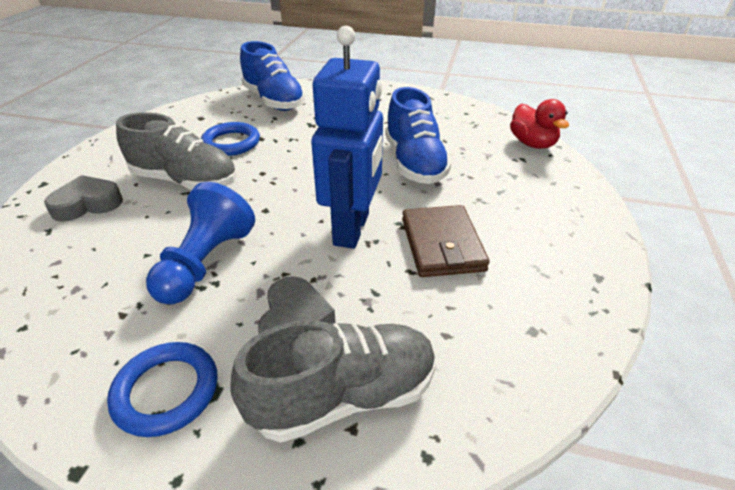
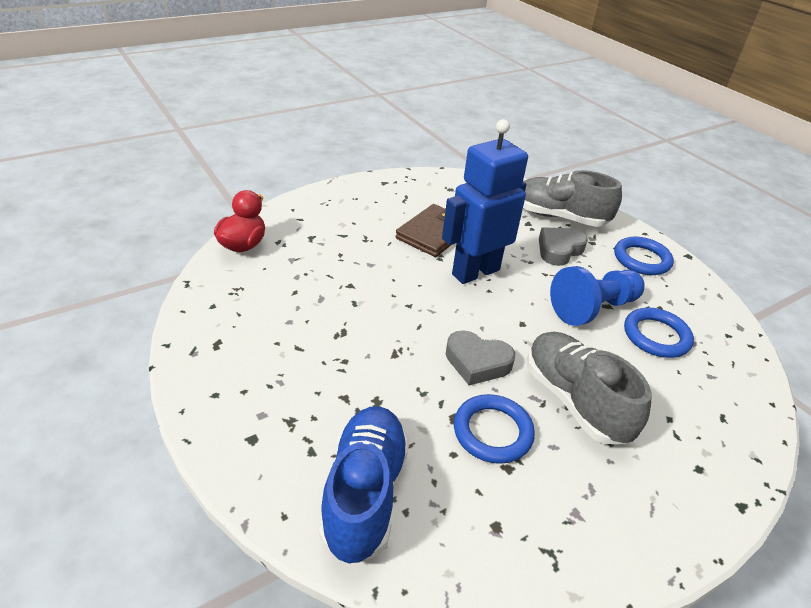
camera: 140 degrees left, 0 degrees up
grey heart [44,175,123,222] -> grey heart moved to [446,330,515,385]
blue shoe [385,87,452,184] -> none
none -> blue ring [624,308,694,358]

